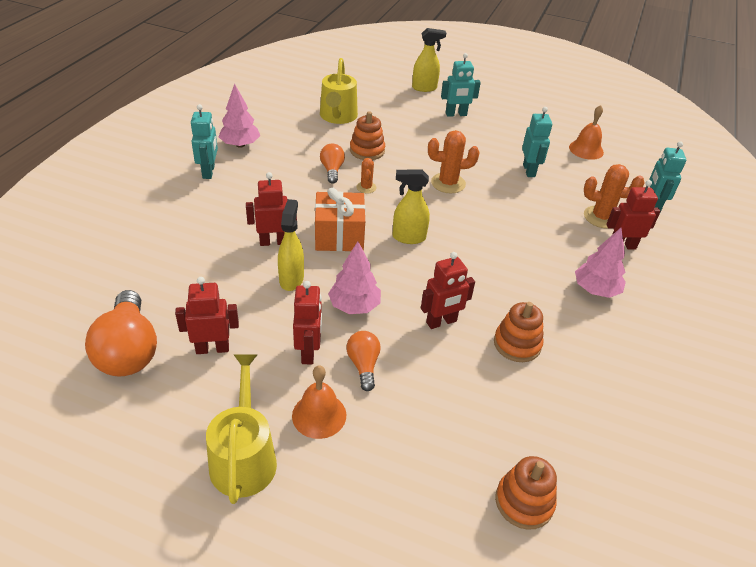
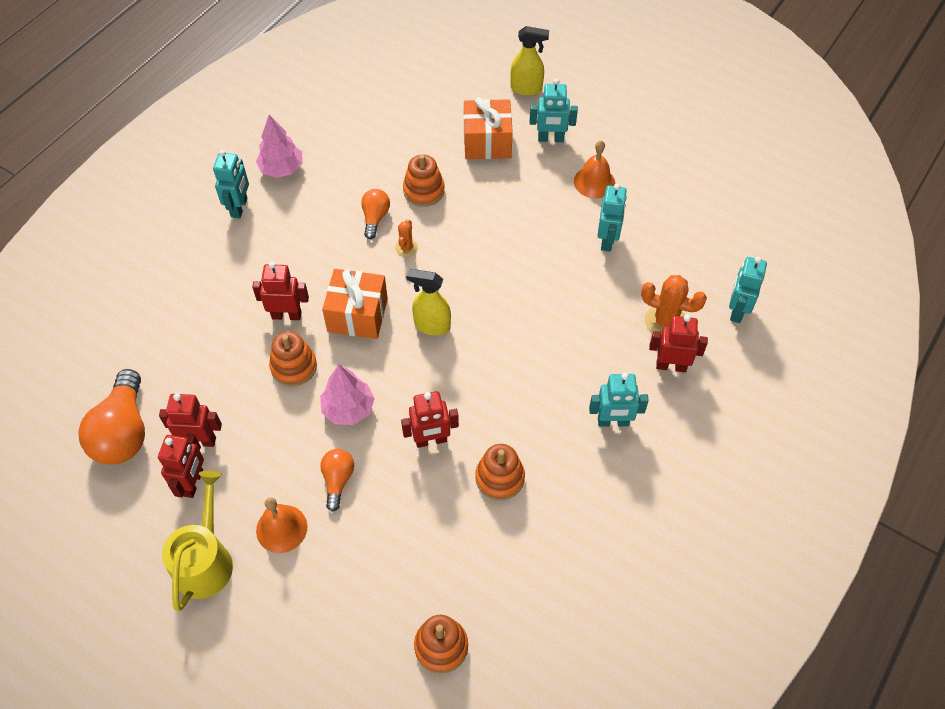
camera: 15 degrees right, 15 degrees up
yellow spray bottle [278,199,304,291] -> orange stacking toy [269,331,317,386]
red robot [293,281,322,364] -> red robot moved to [158,434,204,498]
yellow watering can [320,58,358,124] -> none
orange cactus [428,130,480,193] -> none
orange bell [569,105,604,160] -> orange bell moved to [574,140,615,199]
pink tree [575,228,626,298] -> turquoise robot [589,373,649,427]
none -> orange gift [464,97,513,159]

